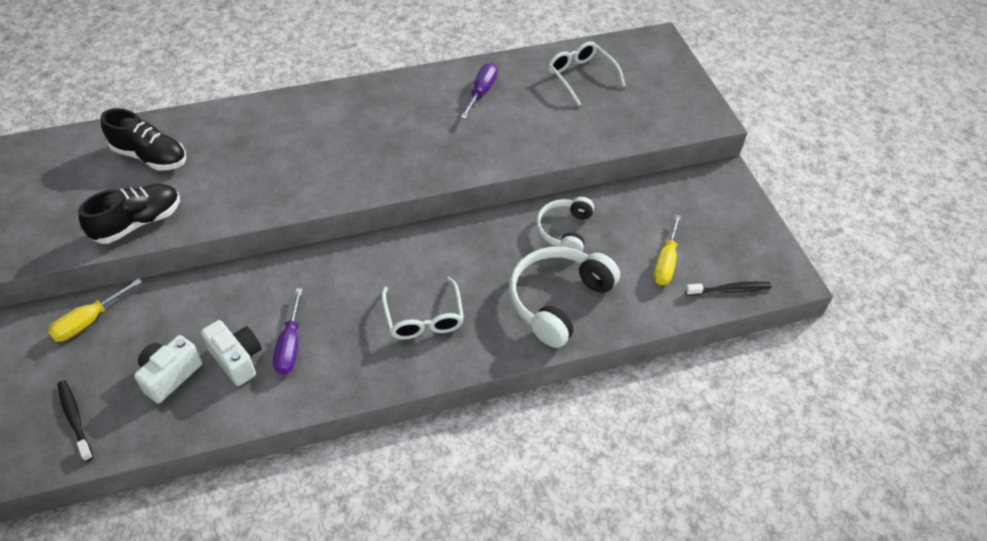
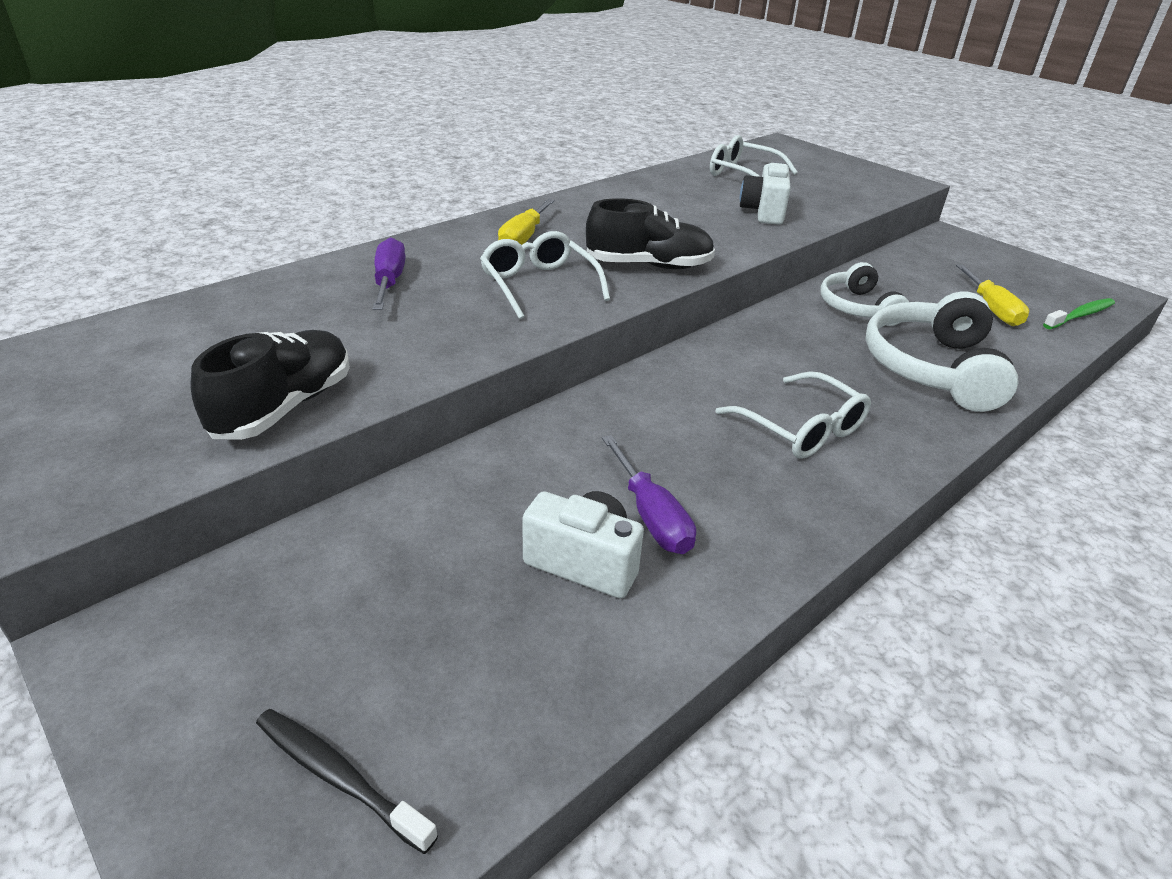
camera: 25 degrees left, 15 degrees down
yellow screwdriver [48,278,142,342] -> yellow screwdriver moved to [498,198,555,245]
black shoe [101,108,186,170] -> black shoe moved to [586,198,715,269]
white camera [134,335,202,403] -> white camera moved to [740,161,791,225]
purple screwdriver [461,63,498,119] -> purple screwdriver moved to [372,237,406,310]
black toothbrush [685,282,771,296] -> green toothbrush [1043,298,1115,329]
none -> white glasses [480,231,610,319]

